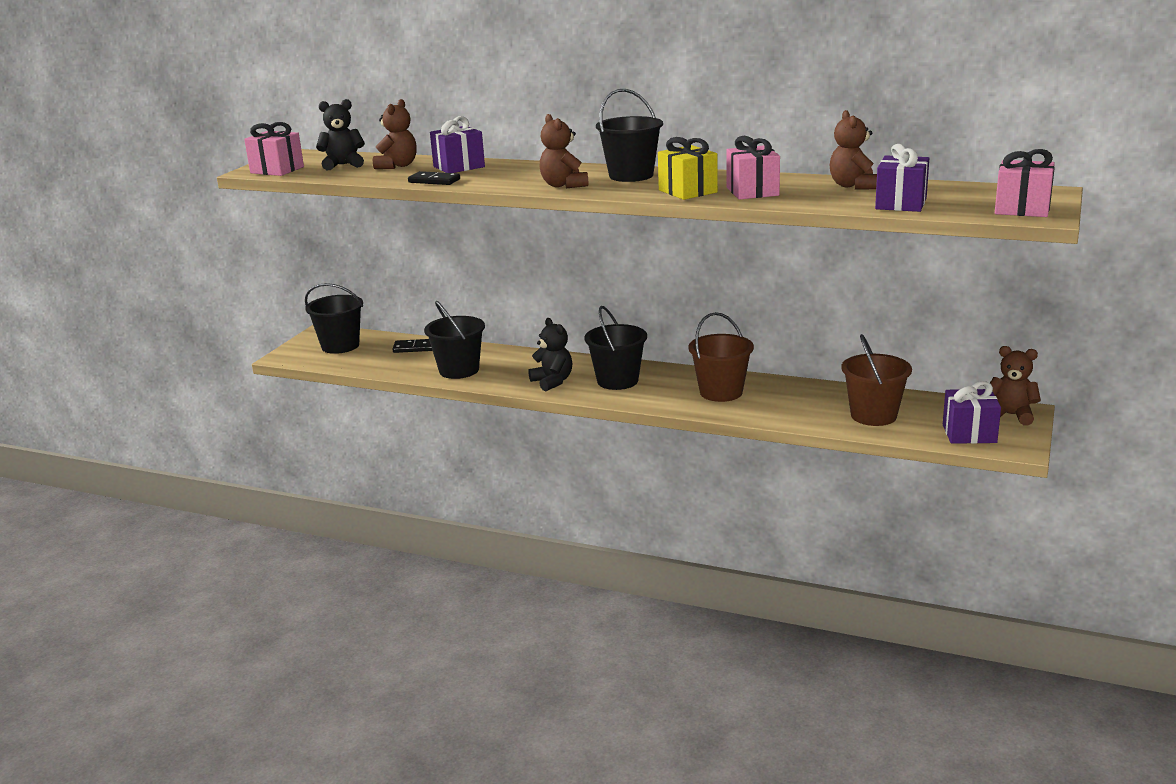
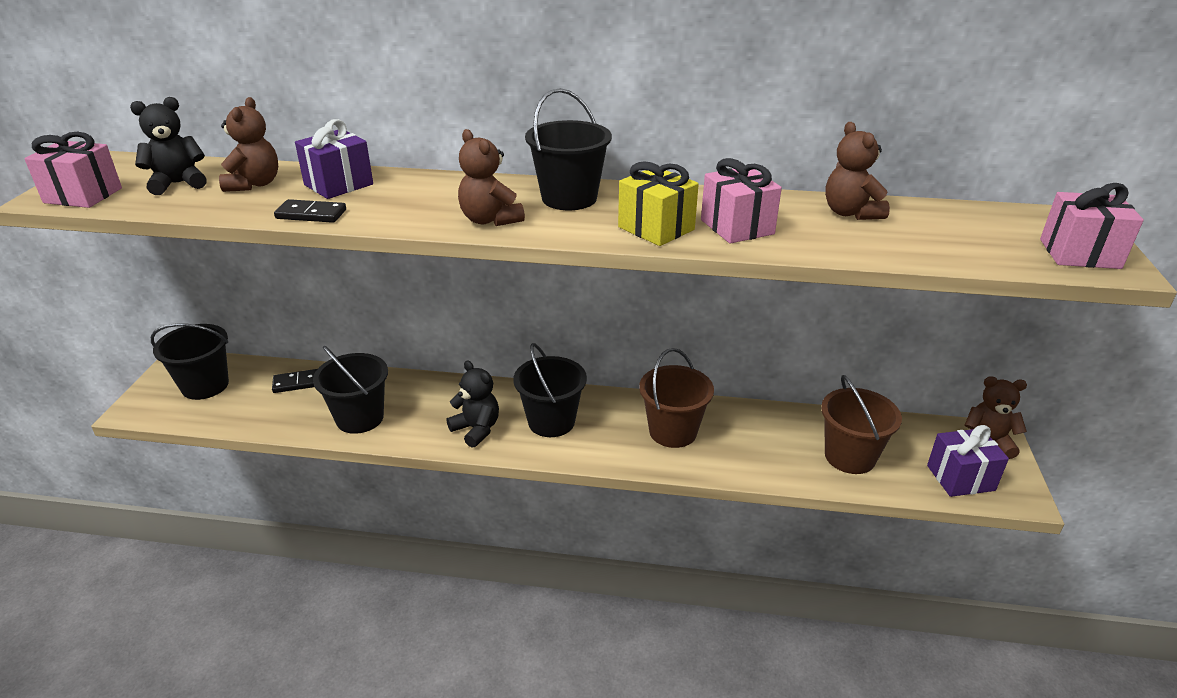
camera: 15 degrees left, 10 degrees up
purple gift [875,144,929,212] -> none

